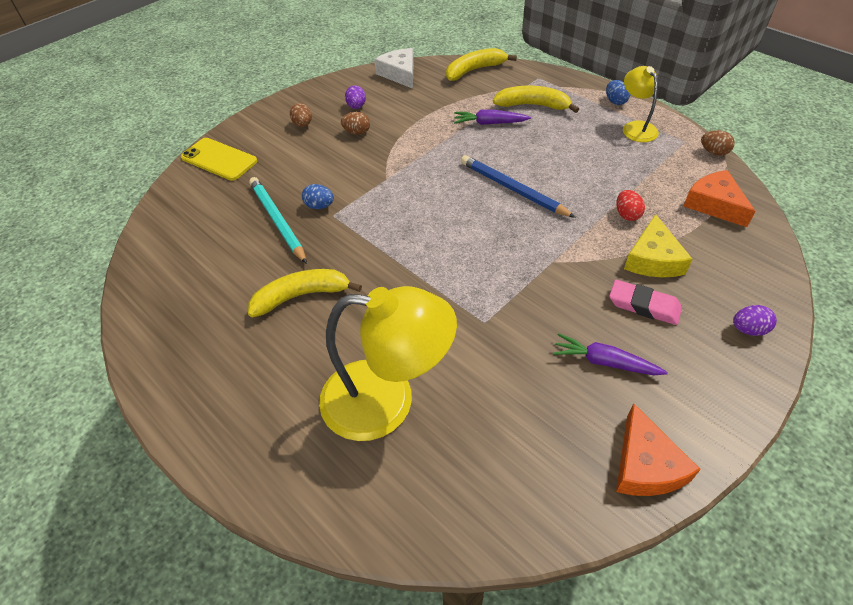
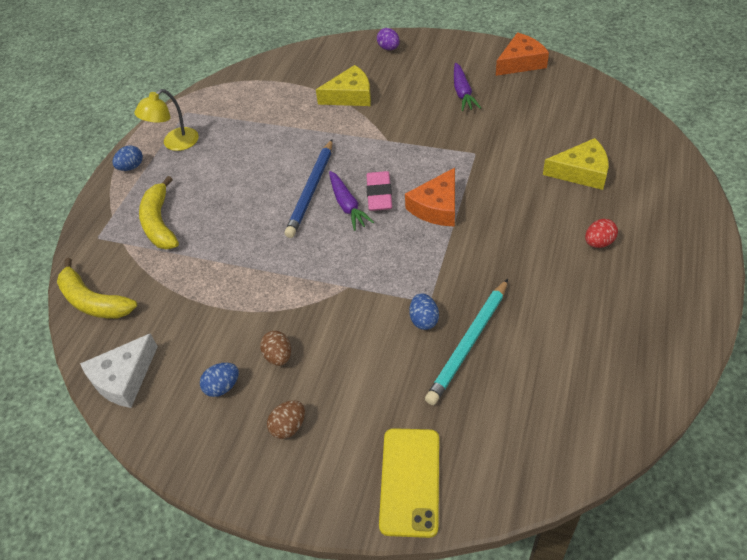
camera: 115 degrees left, 0 degrees up
yellow banana [248,269,362,317] -> none
yellow lamp [319,286,457,441] -> yellow cheese [543,138,609,190]
purple egg [345,85,366,109] -> blue egg [200,363,239,397]
purple carrot [454,109,531,125] -> purple carrot moved to [329,171,374,231]
pink eraser [609,280,682,325] -> pink eraser moved to [366,171,392,211]
red egg [617,190,645,221] -> red egg moved to [585,219,618,248]
orange cheese [683,170,756,227] -> orange cheese moved to [405,168,455,227]
brown egg [701,130,735,156] -> none

